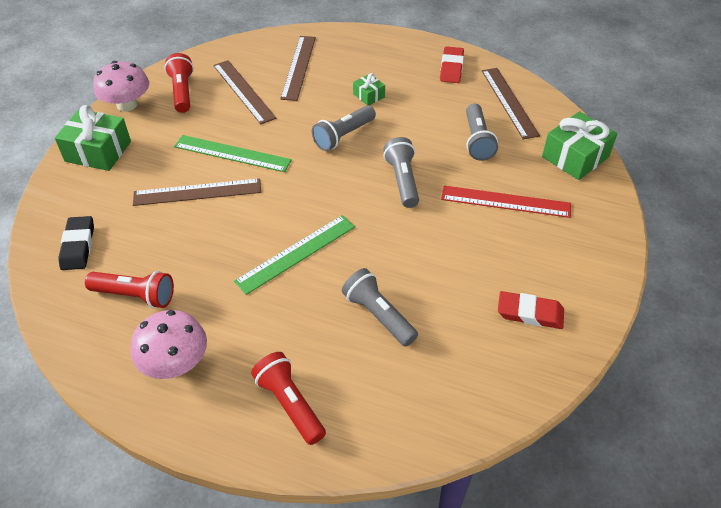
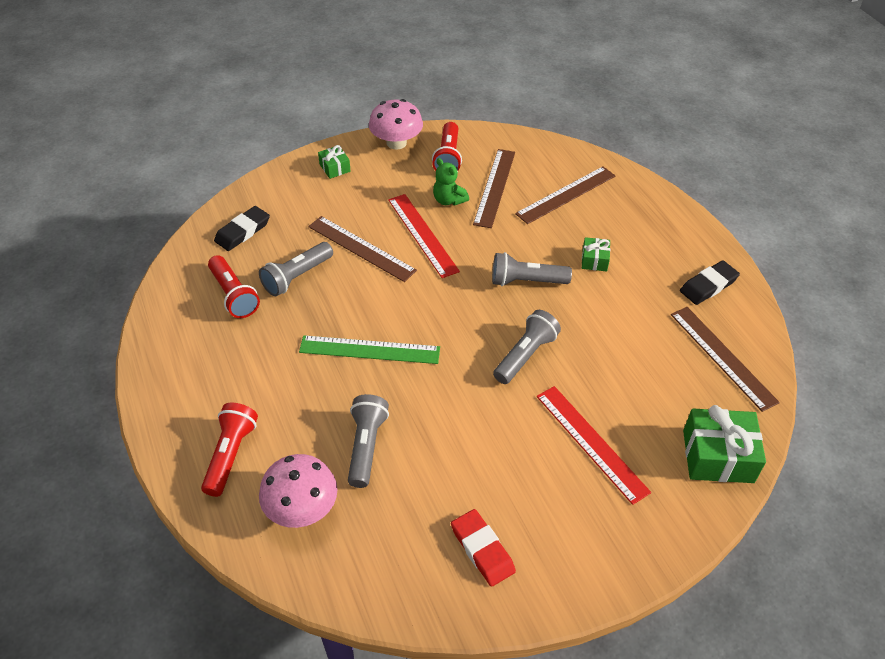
camera: 45 degrees right, 0 degrees up
green gift [55,105,131,171] -> green gift [318,145,351,179], size x0.52
pink mushroom [131,310,207,379] -> pink mushroom moved to [259,454,338,528]
red flashlight [164,53,194,113] -> red flashlight turned 150 degrees clockwise [432,122,462,171]
green ruler [174,135,292,172] -> red ruler [388,194,460,278]
red eraser [440,46,464,83] -> black eraser [680,260,740,305]
grey flashlight [466,104,498,161] -> grey flashlight moved to [259,242,333,296]
brown ruler [482,68,540,139] -> brown ruler turned 60 degrees counterclockwise [671,307,780,412]
none -> green teddy bear [433,158,469,206]

